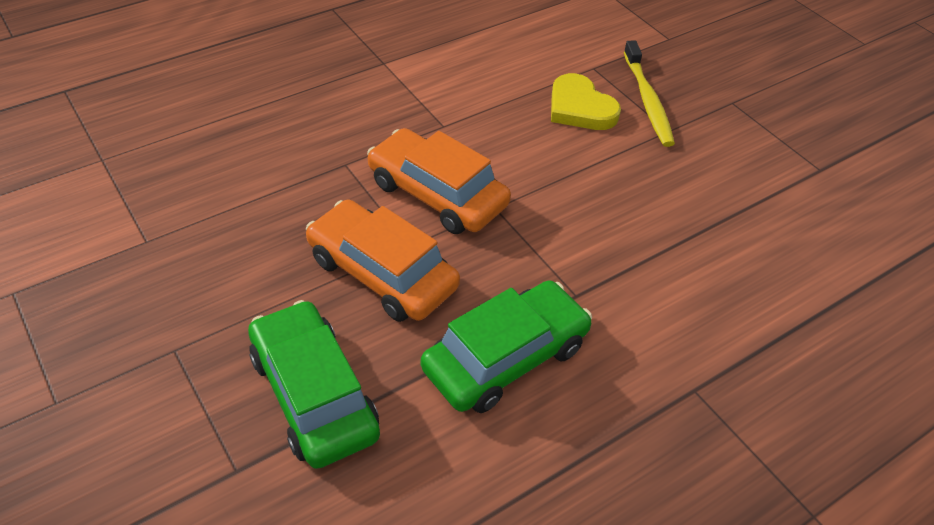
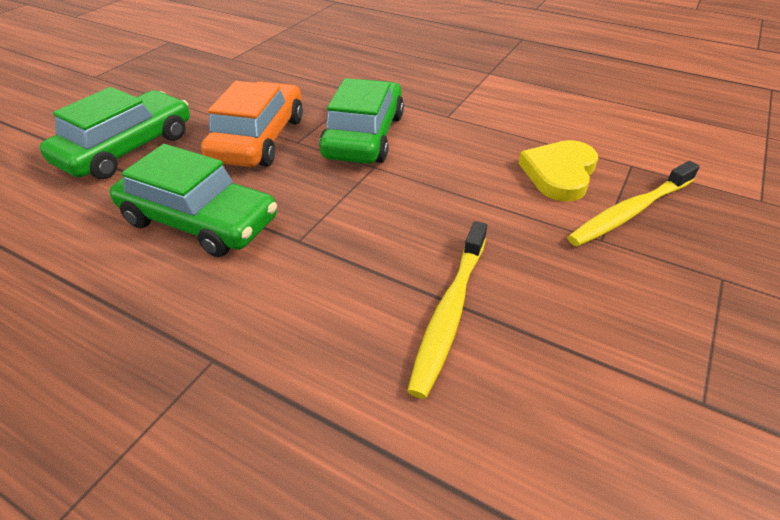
camera: 65 degrees right, 5 degrees down
orange car [367,128,511,234] -> green car [319,78,404,164]
none -> yellow toothbrush [407,221,487,399]

